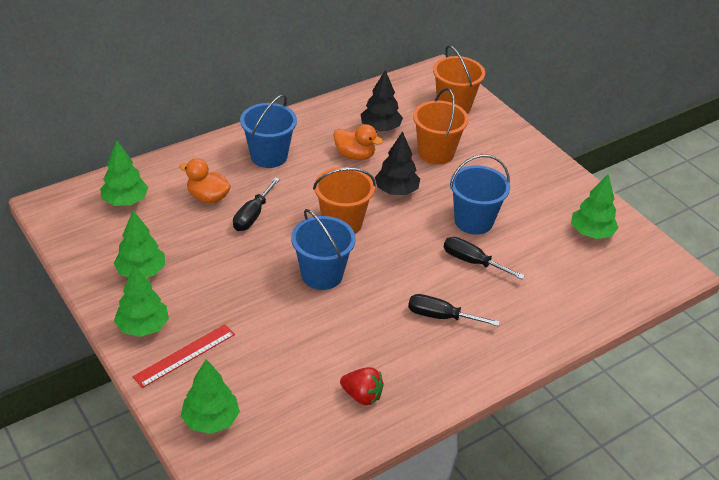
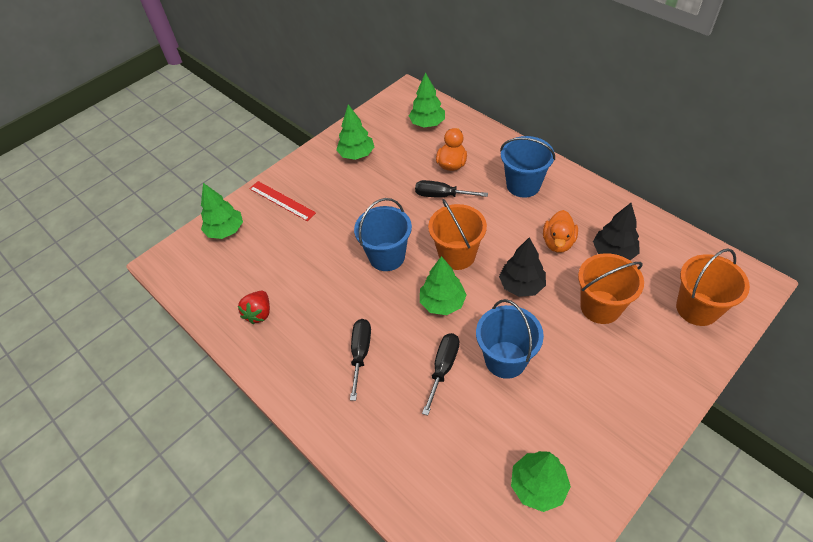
camera: 85 degrees right, 10 degrees up
green tree [114,265,169,337] -> green tree moved to [420,256,467,315]

